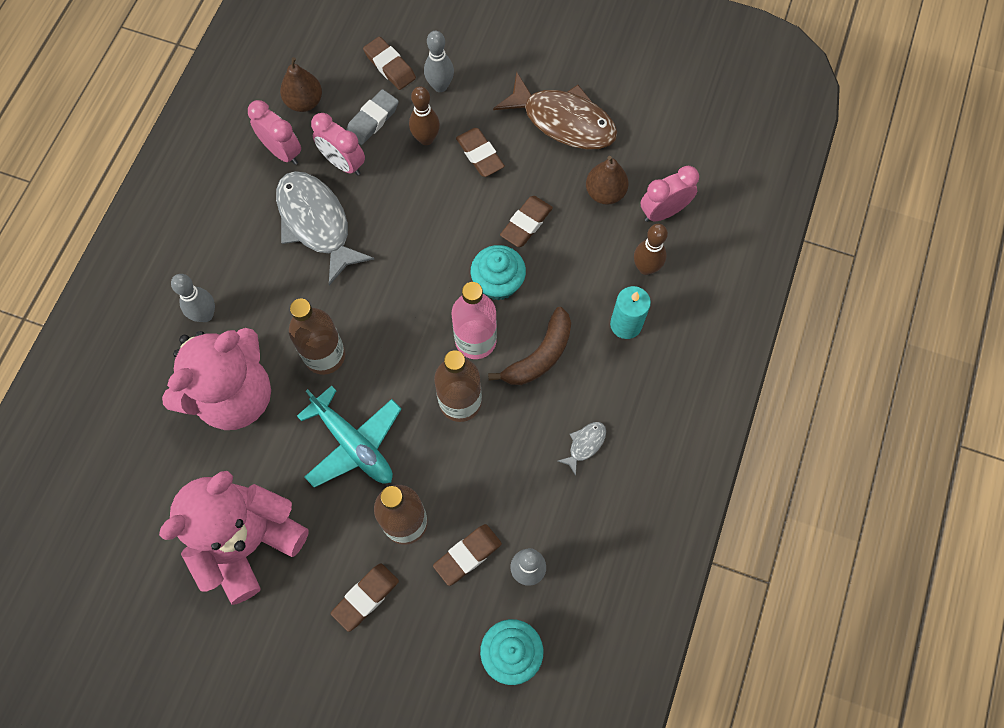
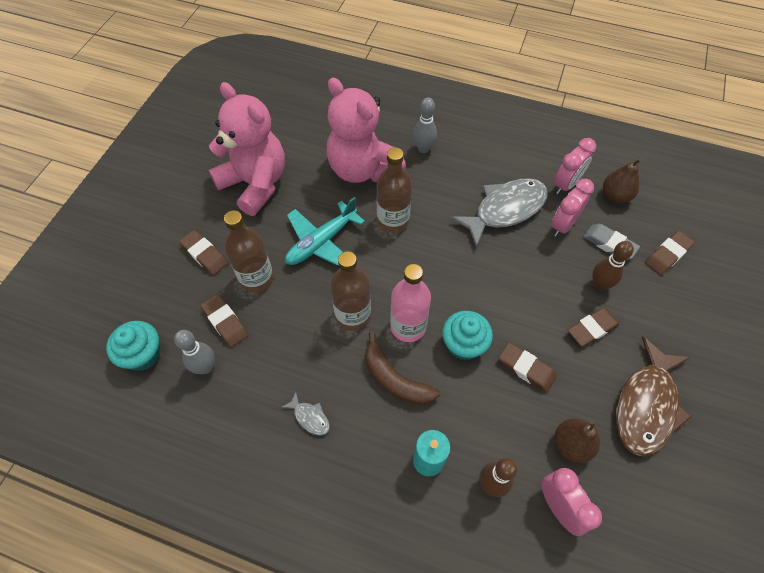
camera: 90 degrees right, 10 degrees down
grey bowling pin [424,31,454,92] -> none

